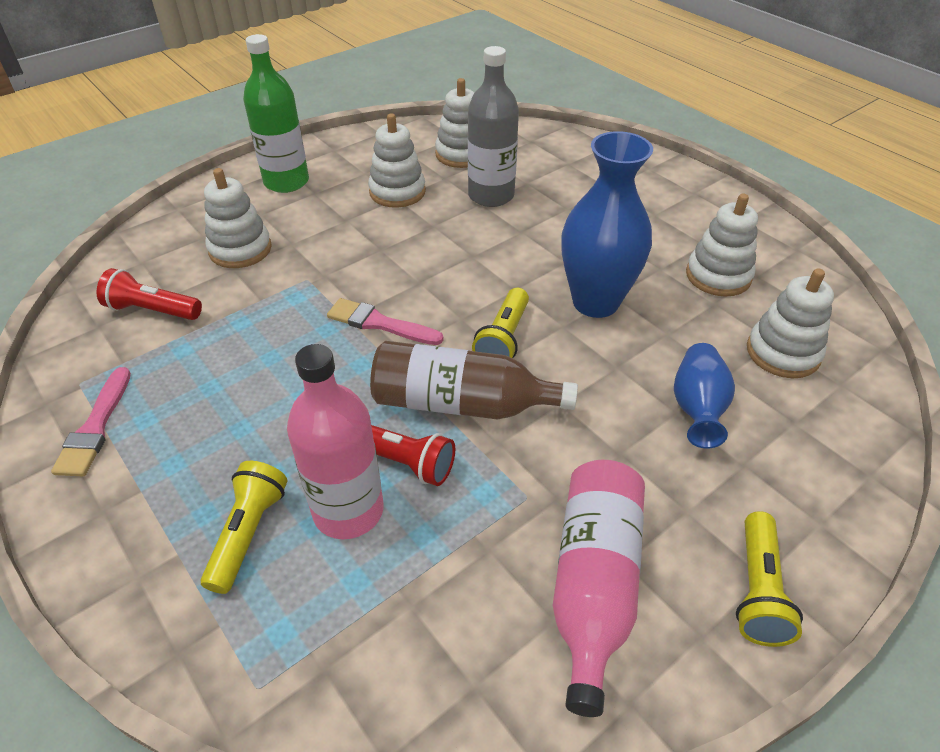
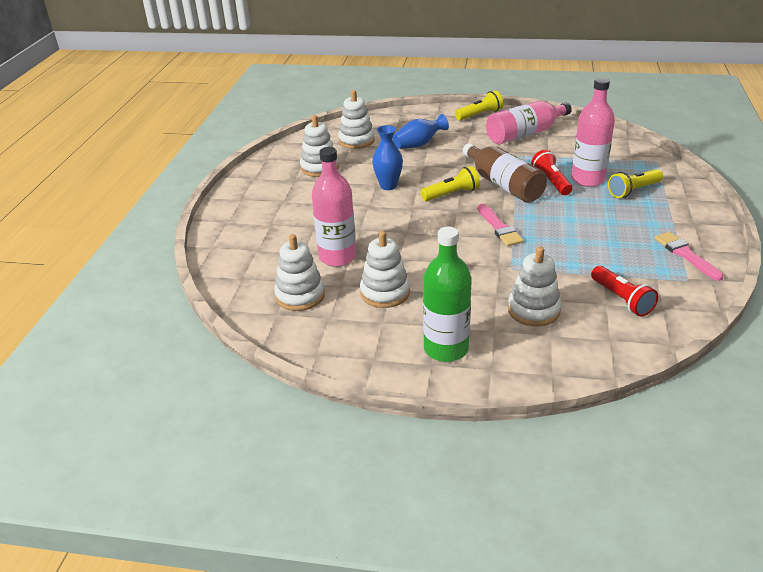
camera: 130 degrees left, 10 degrees down
pink brush [51,367,131,476] -> pink brush turned 75 degrees counterclockwise [655,232,724,281]
grey bottle [468,46,519,207] -> pink bottle [312,147,356,267]
blue vase [561,131,653,318] -> blue vase [372,125,403,190], size x0.60

